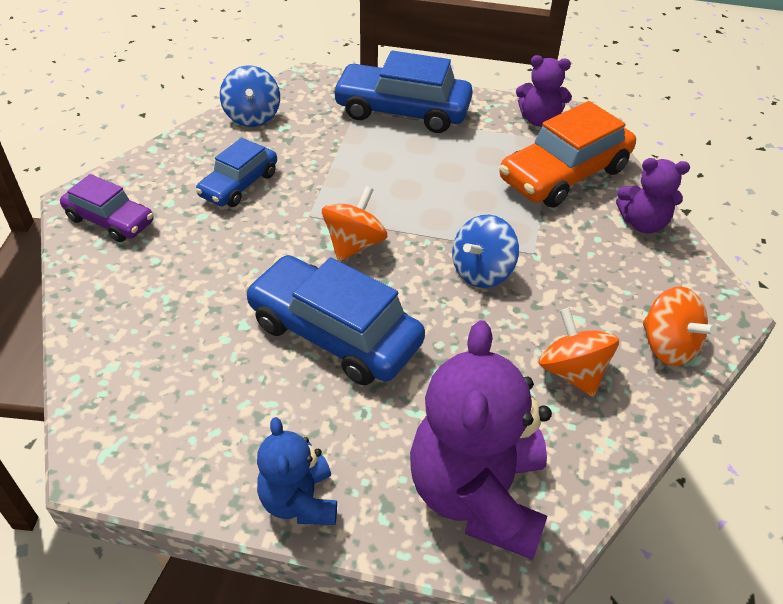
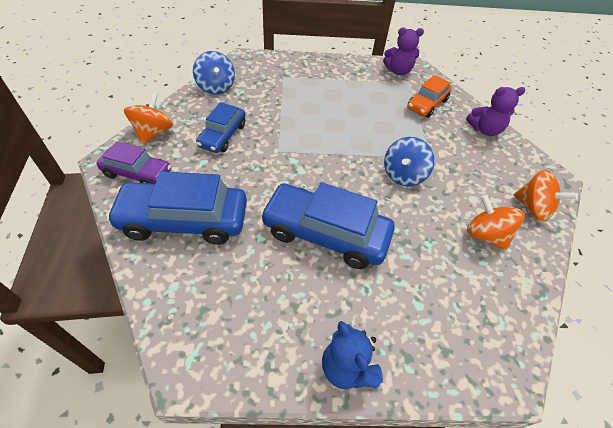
camera: 15 degrees left, 5 degrees up
orange spinning top [322,186,387,261] -> orange spinning top moved to [124,92,173,144]
blue car [332,51,473,133] -> blue car moved to [106,171,247,245]
purple teddy bear [410,320,552,560] -> none
orange car [499,101,636,208] -> orange car [407,75,452,117], size x0.60

